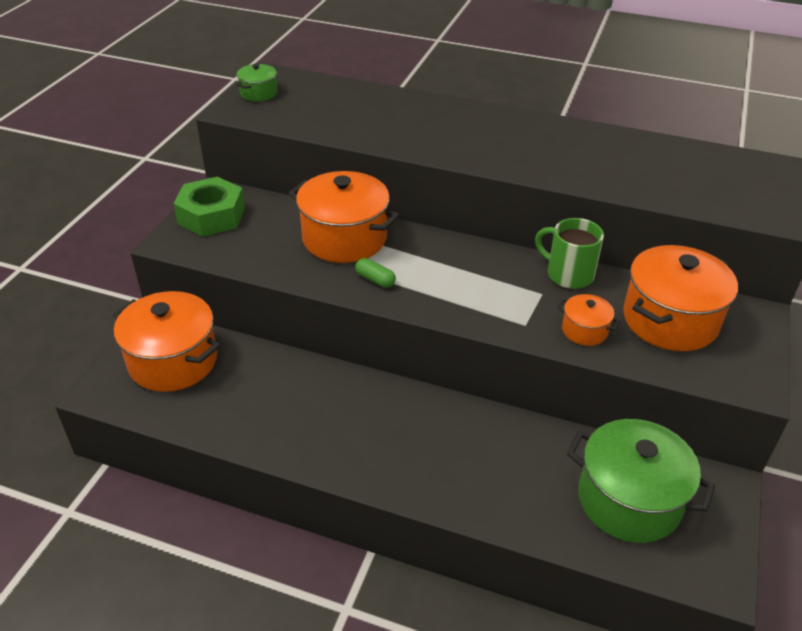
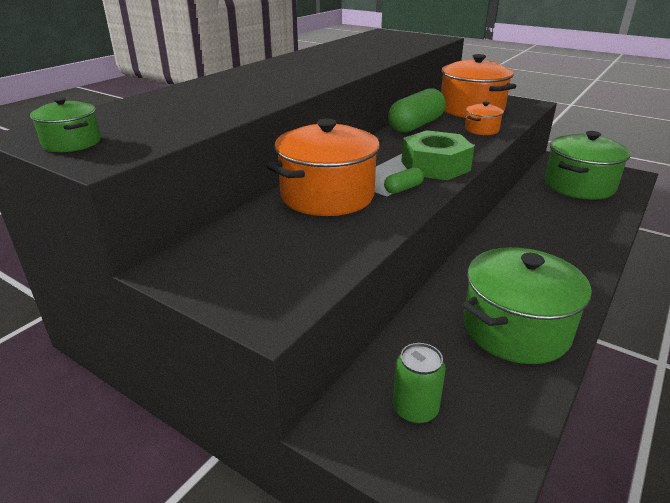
camera: 75 degrees left, 10 degrees down
orange pot [113,291,220,392] -> green can [393,343,446,424]
green nut [173,177,245,237] -> green nut moved to [401,130,474,180]
green mug [535,218,604,289] -> green capsule [388,88,446,132]
none -> green pot [462,247,592,364]

